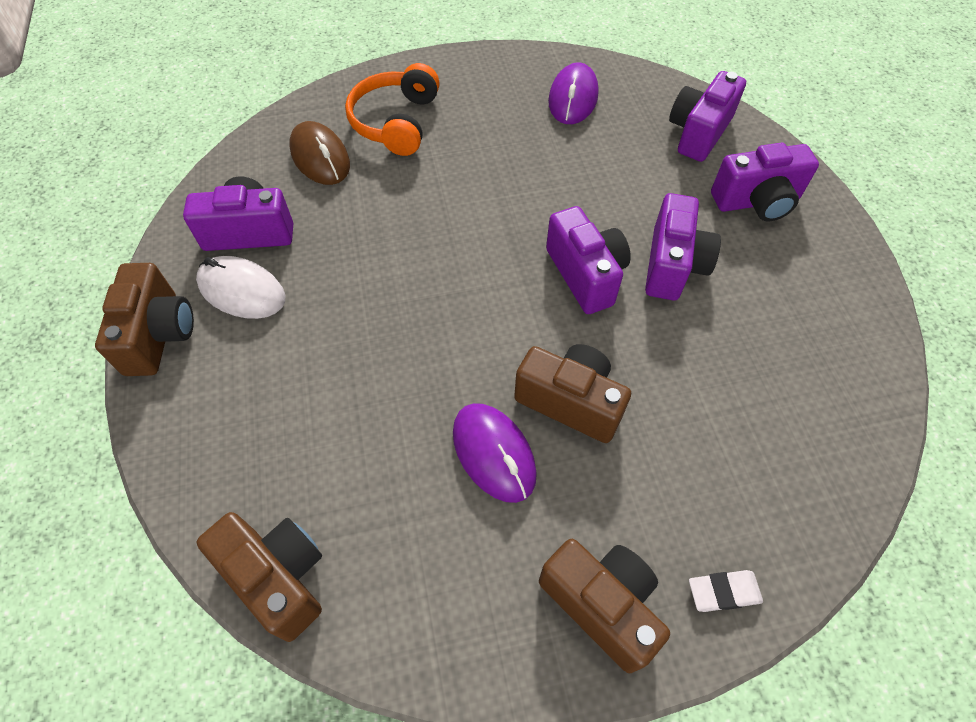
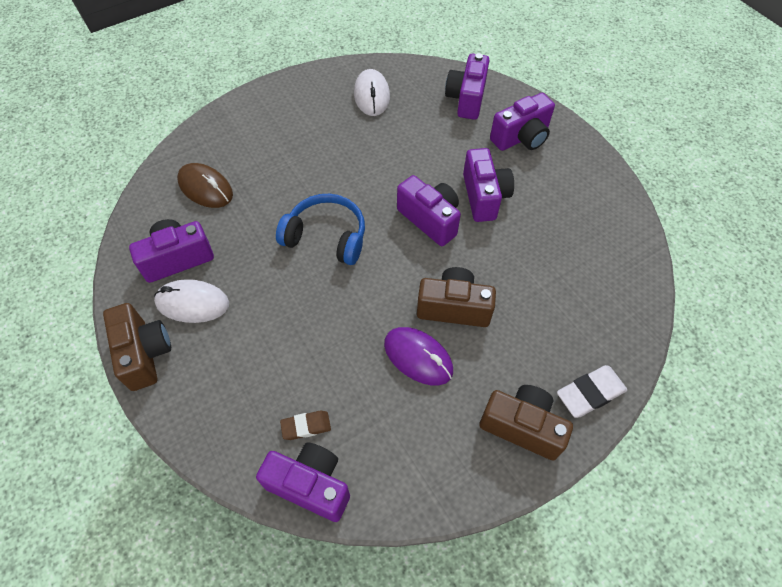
camera: 20 degrees left, 0 degrees up
brown camera [196,512,322,642] -> purple camera [256,443,350,522]
orange headphones [345,63,440,156] -> none
purple mouse [548,62,599,124] -> white mouse [354,69,390,116]
white eraser [689,570,763,612] -> white eraser [557,365,627,418], size x1.53
none -> blue headphones [276,194,365,265]
none -> brown eraser [280,411,331,440]

